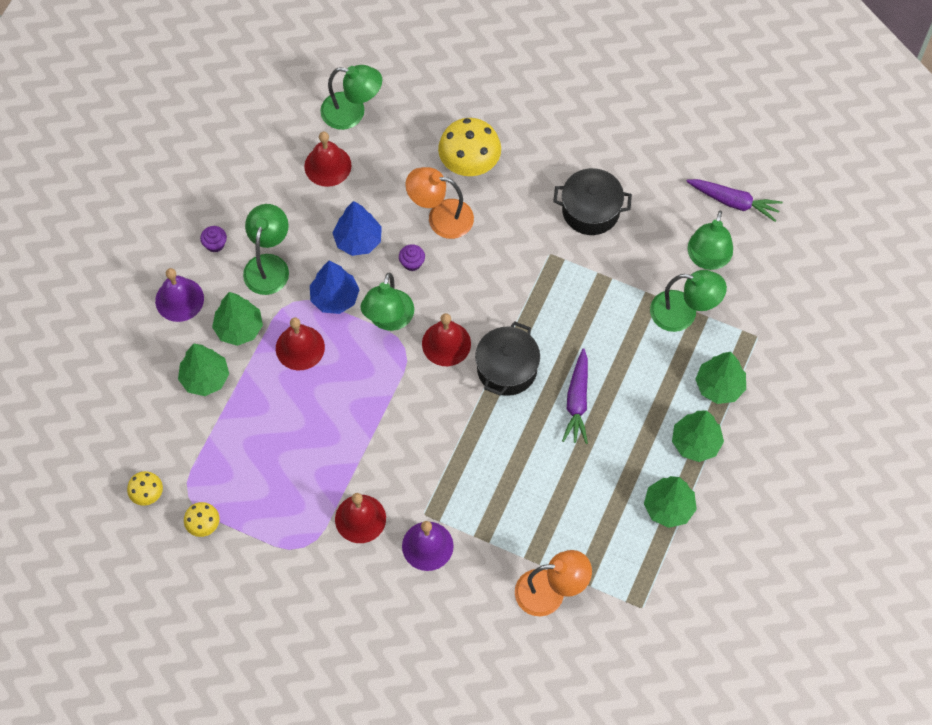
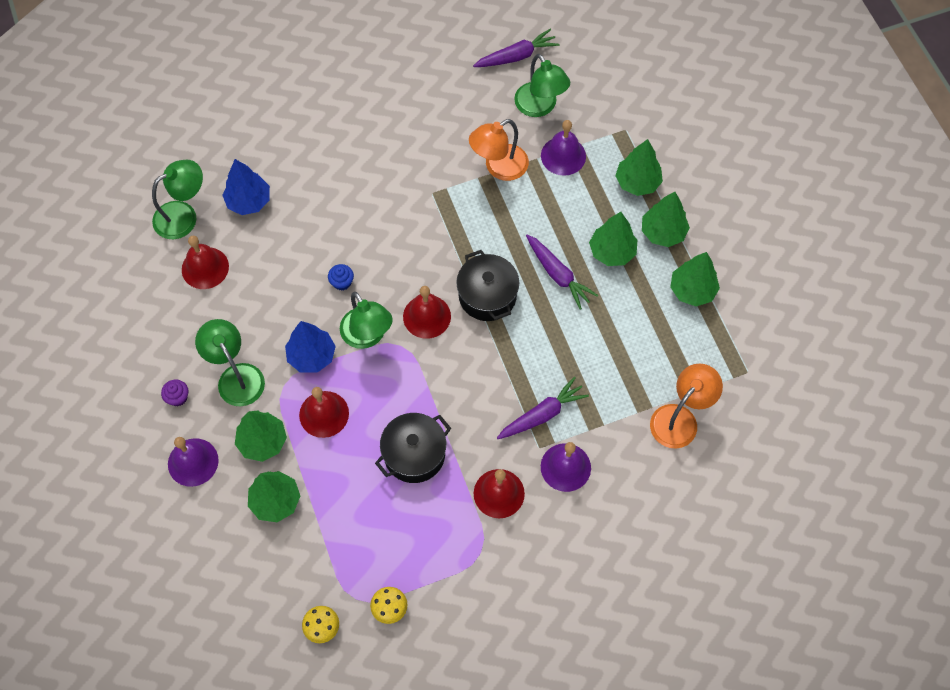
camera: 45 degrees left, 0 degrees up
blue tree [333,201,382,256] -> blue tree moved to [222,159,270,215]
purple cupcake [399,244,425,271] -> blue cupcake [328,264,354,291]
orange lamp [405,167,474,239] -> orange lamp moved to [469,119,529,181]
yellow mushroom [438,118,501,176] -> none
black pot [553,168,632,235] -> black pot moved to [375,413,451,483]
green lamp [650,270,727,332] -> purple bell [541,120,586,176]
none -> purple carrot [497,377,589,439]
none -> green tree [589,212,637,266]

